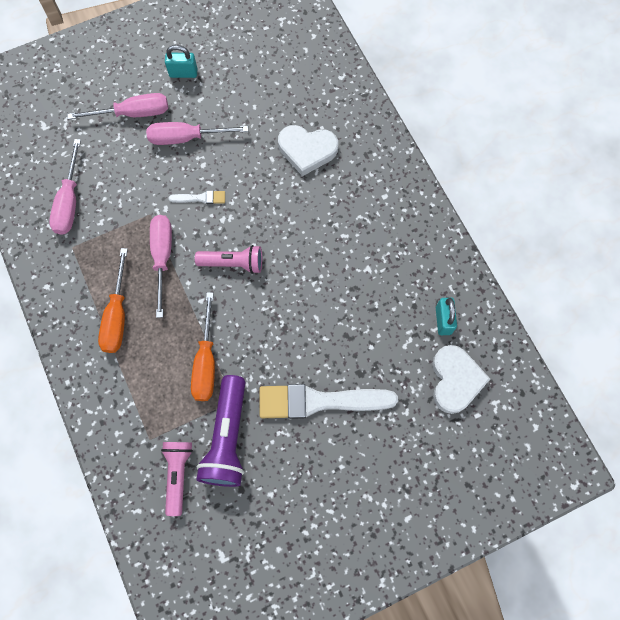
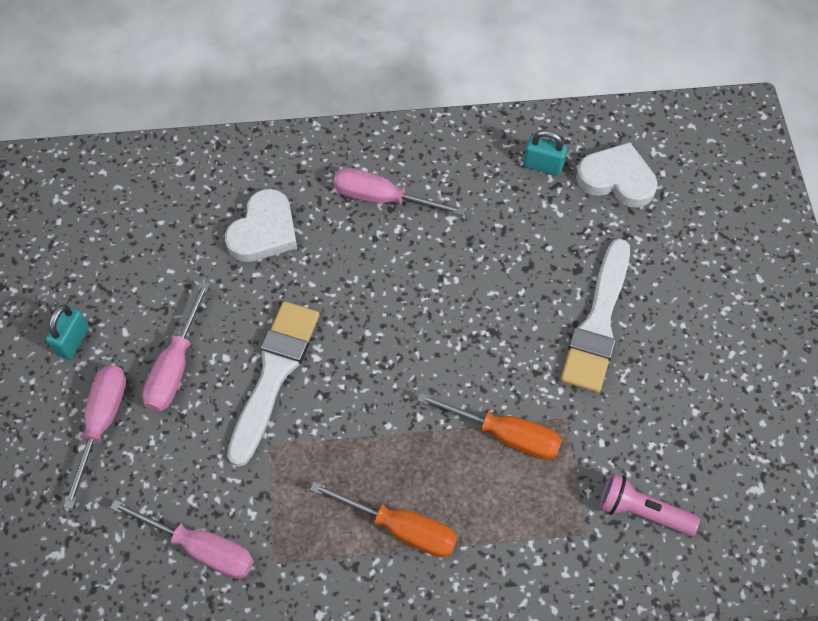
camera: 70 degrees left, 10 degrees down
pink screwdriver [150,215,172,318] -> pink screwdriver moved to [333,168,465,216]
white brush [169,190,225,204] -> white brush [227,301,320,467], size x2.23
pink flashlight [195,245,262,274] -> none
purple flashlight [196,375,246,487] -> none

